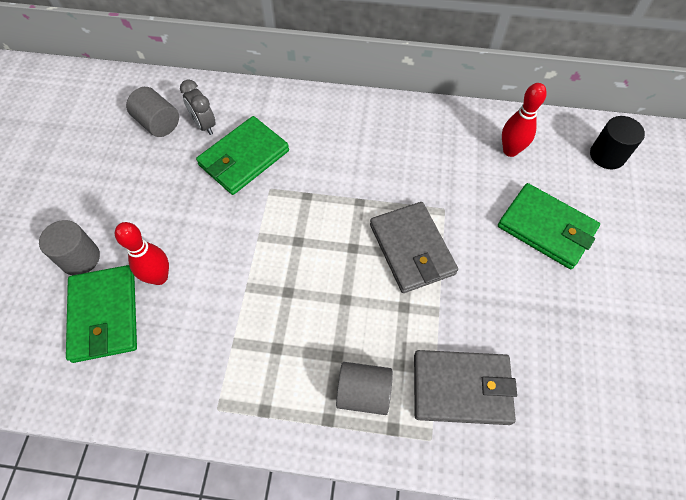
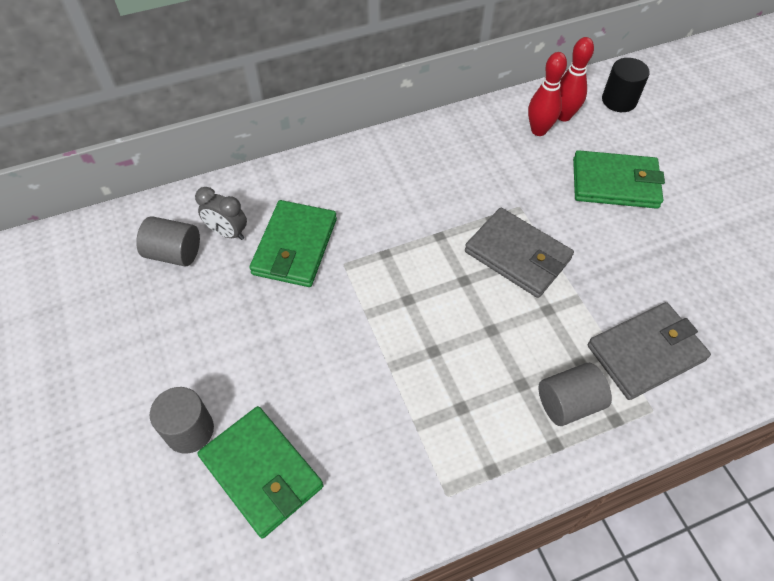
camera: 30 degrees left, 5 degrees down
red bowling pin [115,222,169,285] -> red bowling pin moved to [558,37,594,121]

